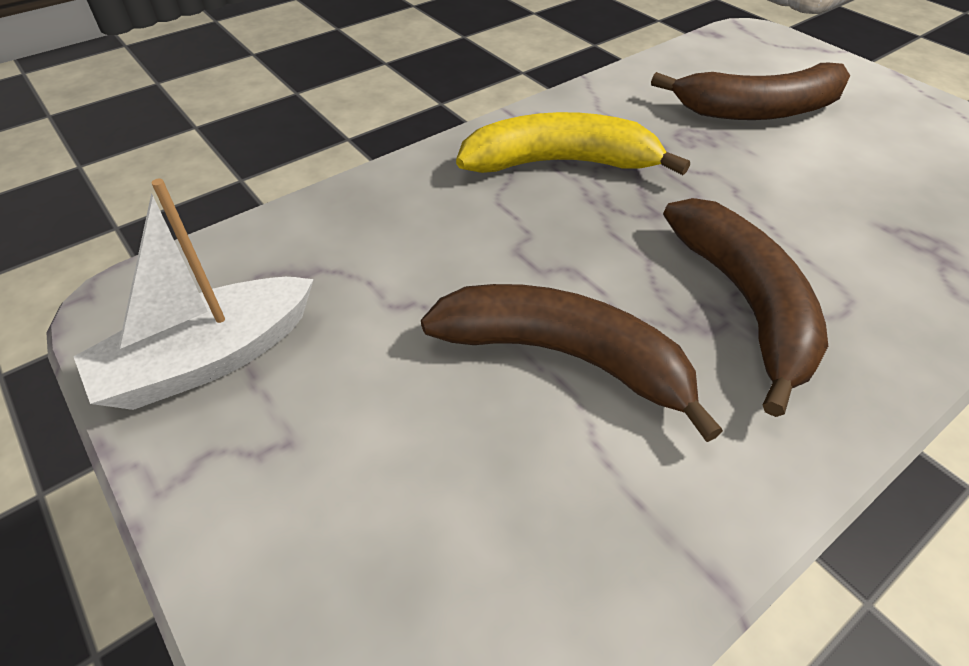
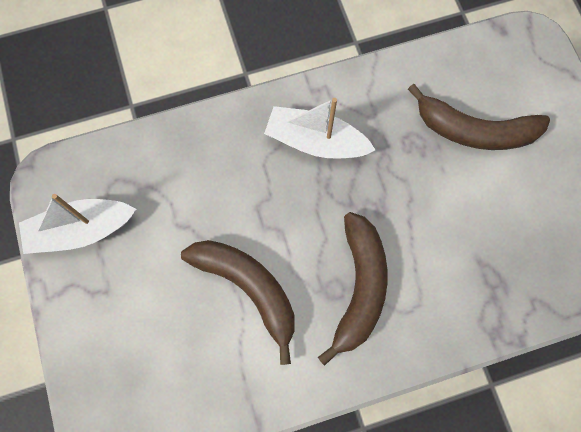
camera: 20 degrees right, 25 degrees up
yellow banana [456,112,690,175] -> white boat [264,98,375,159]

